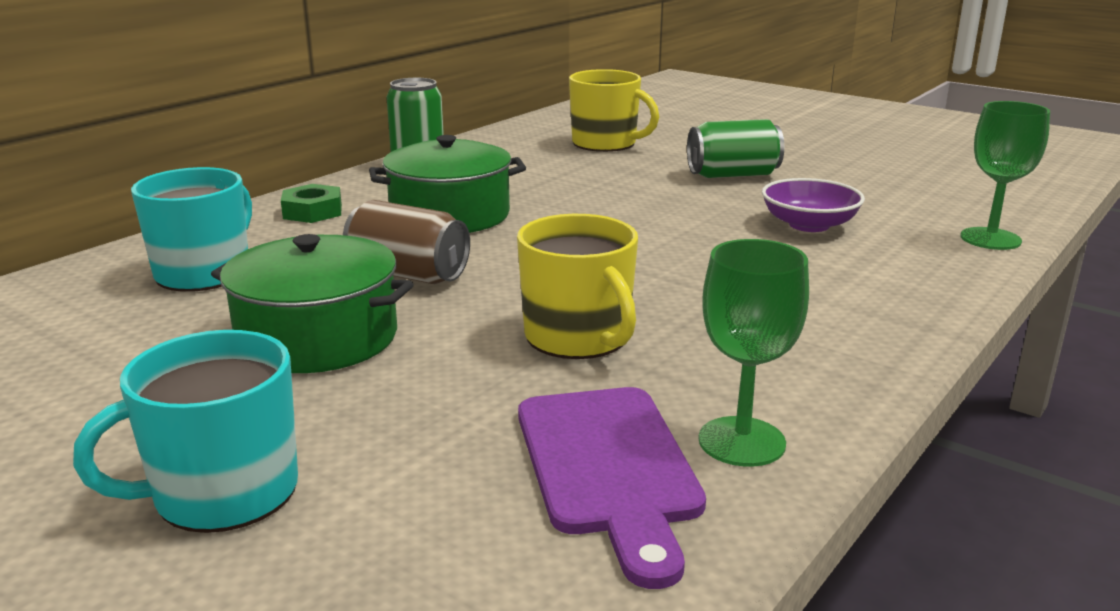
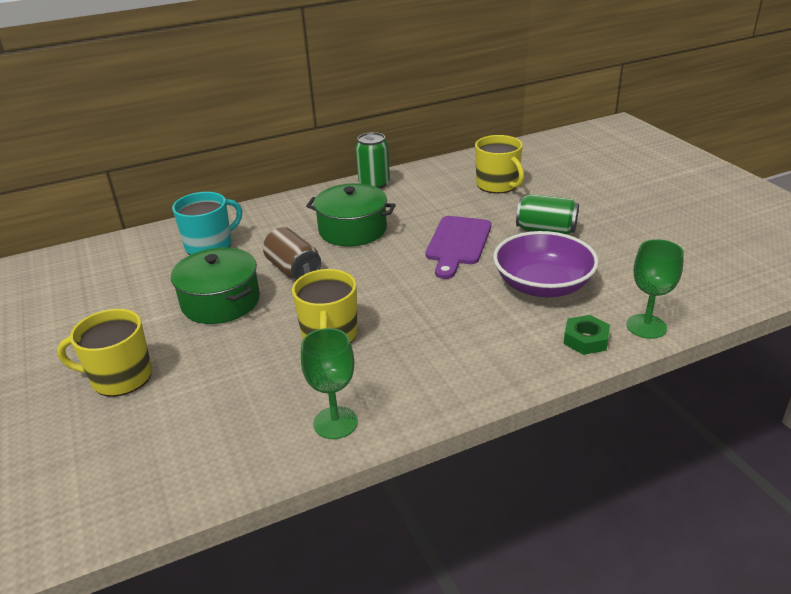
camera: 30 degrees right, 10 degrees up
turquoise mug [73,330,298,533] -> yellow mug [57,309,152,397]
green nut [281,184,342,223] -> green nut moved to [563,315,610,355]
purple cutting board [518,387,706,589] -> purple cutting board moved to [425,216,491,279]
purple bowl [762,178,865,232] -> purple bowl [493,231,599,297], size x1.58

